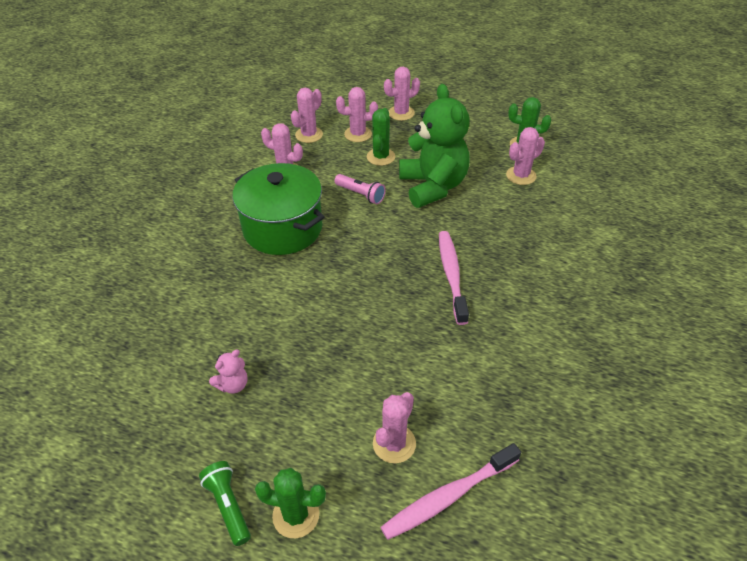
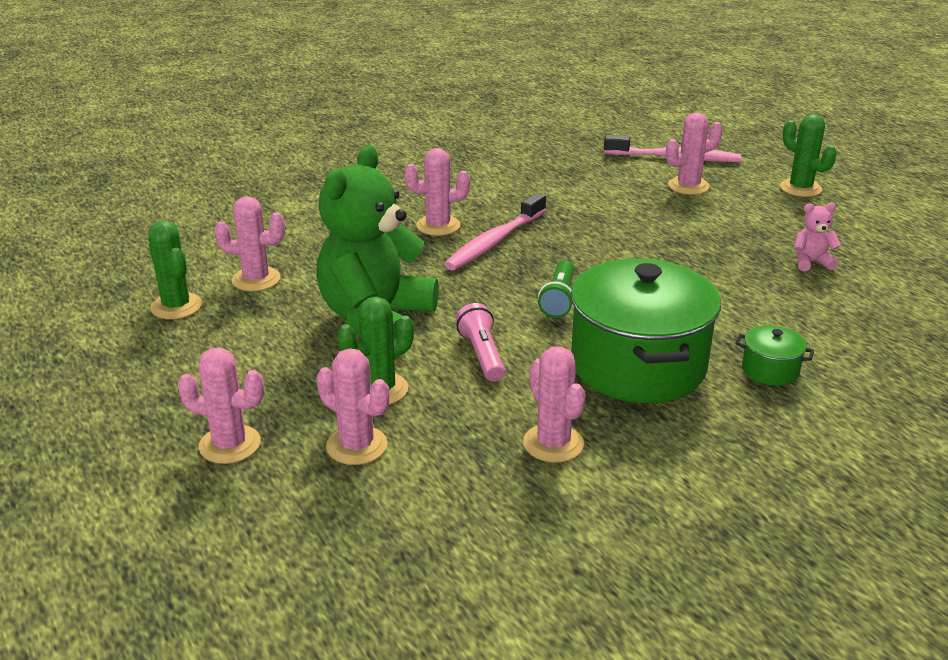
camera: 140 degrees left, 15 degrees down
green flashlight [199,461,251,546] -> green flashlight moved to [538,260,575,318]
pink cactus [291,88,323,143] -> pink cactus moved to [404,148,470,236]
none -> green pot [736,325,814,386]

